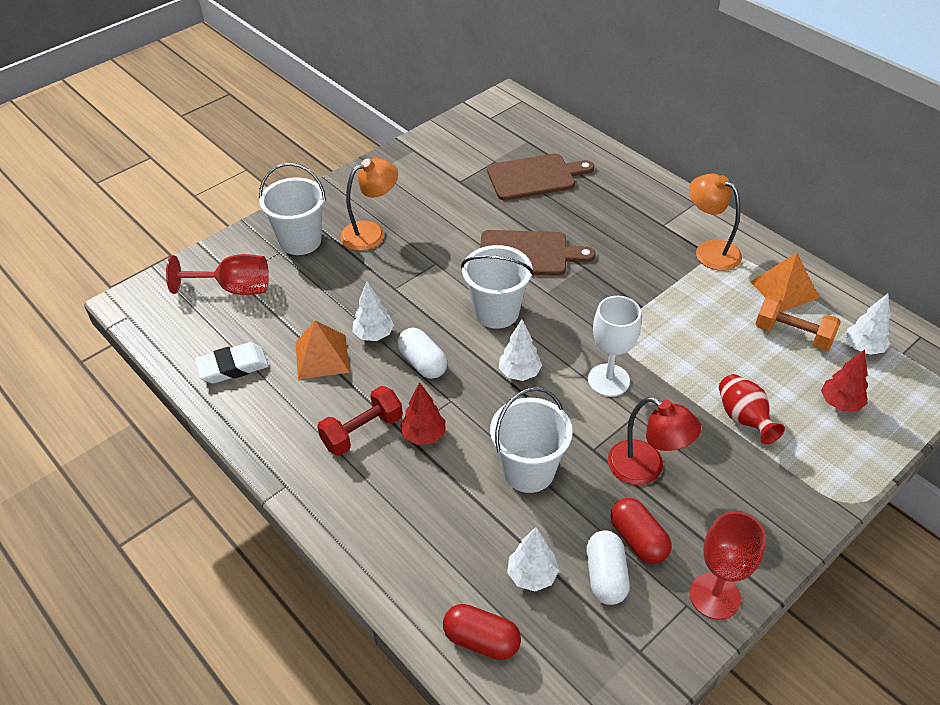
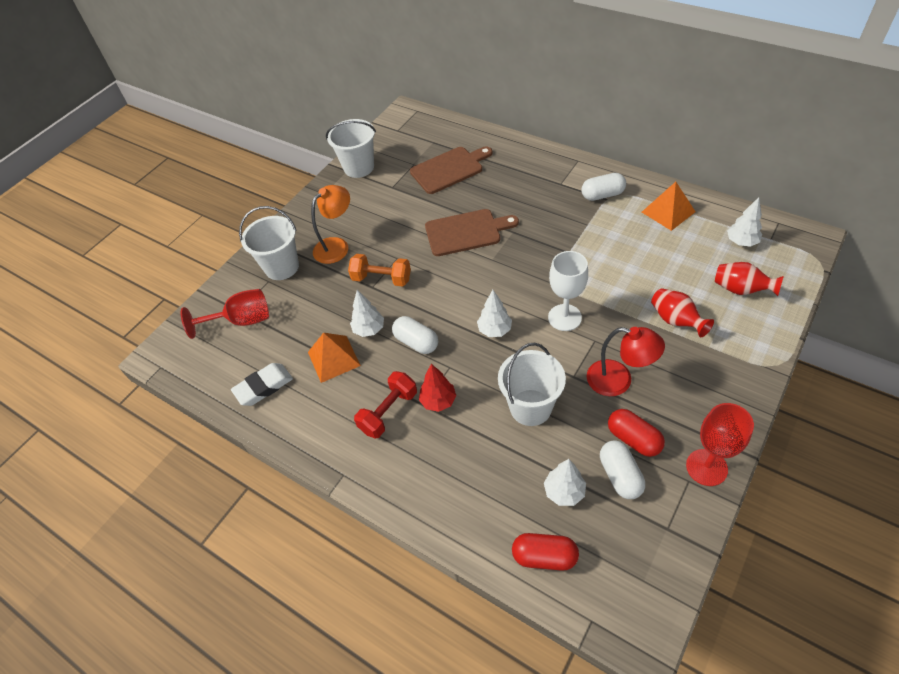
camera: 10 degrees left, 5 degrees up
white bucket [461,245,534,329] -> white bucket moved to [326,119,376,178]
orange lamp [689,174,742,271] -> white capsule [581,173,626,201]
orange dumbbell [755,295,841,351] -> orange dumbbell moved to [348,254,411,287]
red tree [821,350,868,411] -> red vase [715,262,784,296]

